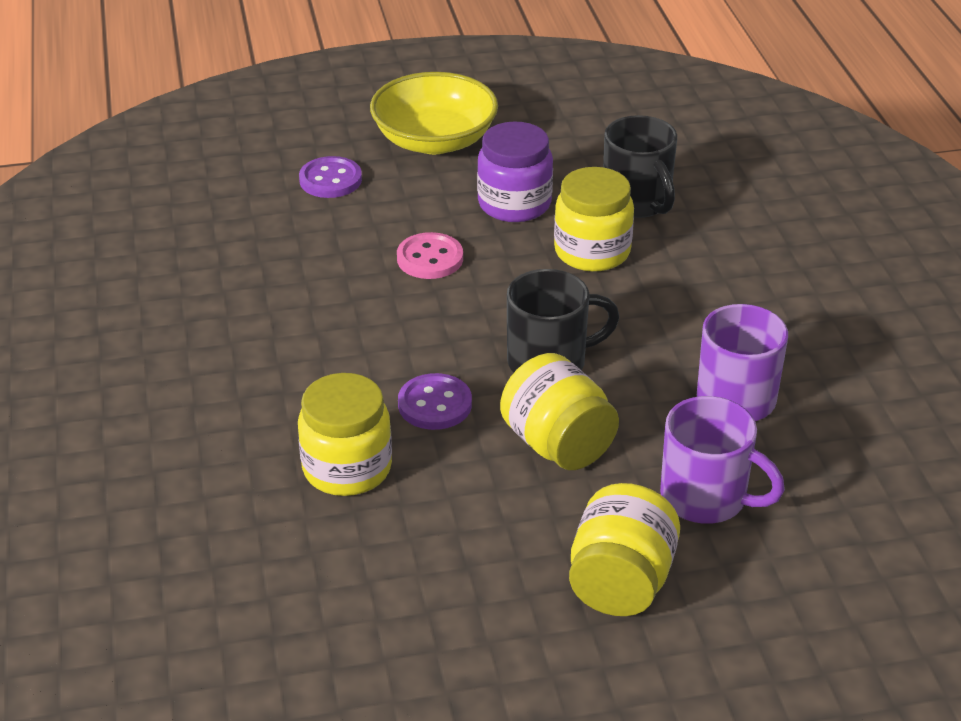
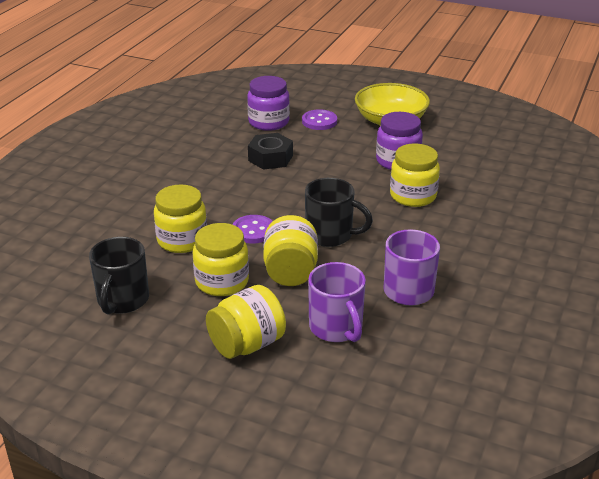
camera: 35 degrees right, 5 degrees down
pink button [397,232,463,279] -> none
black mug [603,115,677,218] -> black mug moved to [89,237,149,314]
none -> yellow jar [193,223,249,296]
none -> purple jar [247,76,290,131]
none -> black nut [248,133,293,170]

